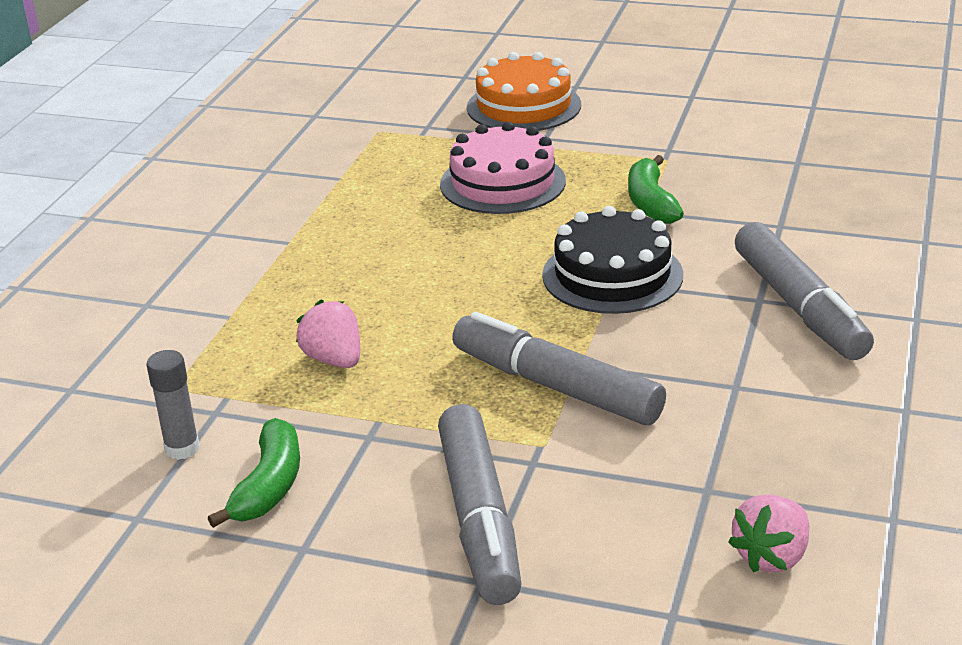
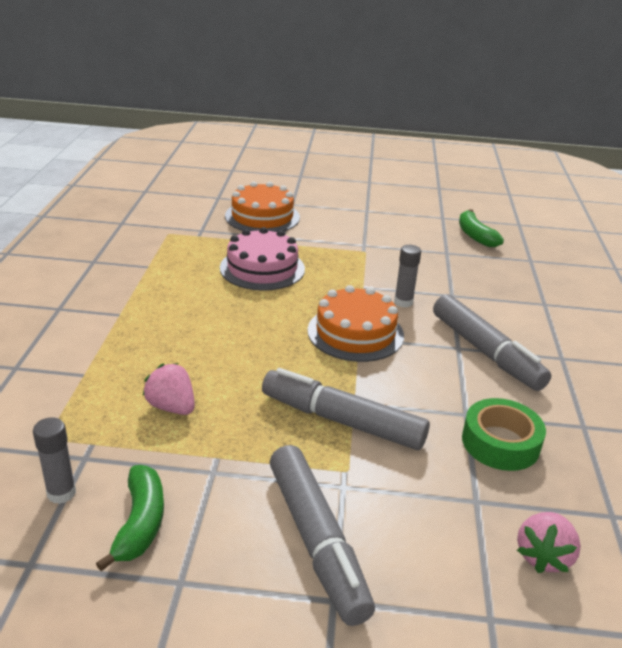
camera: 15 degrees left, 0 degrees up
black cake [542,206,683,314] -> orange cake [307,285,404,362]
green banana [628,155,684,224] -> green banana moved to [459,209,504,247]
none -> grey glue stick [394,245,421,308]
none -> green tape [462,398,546,471]

